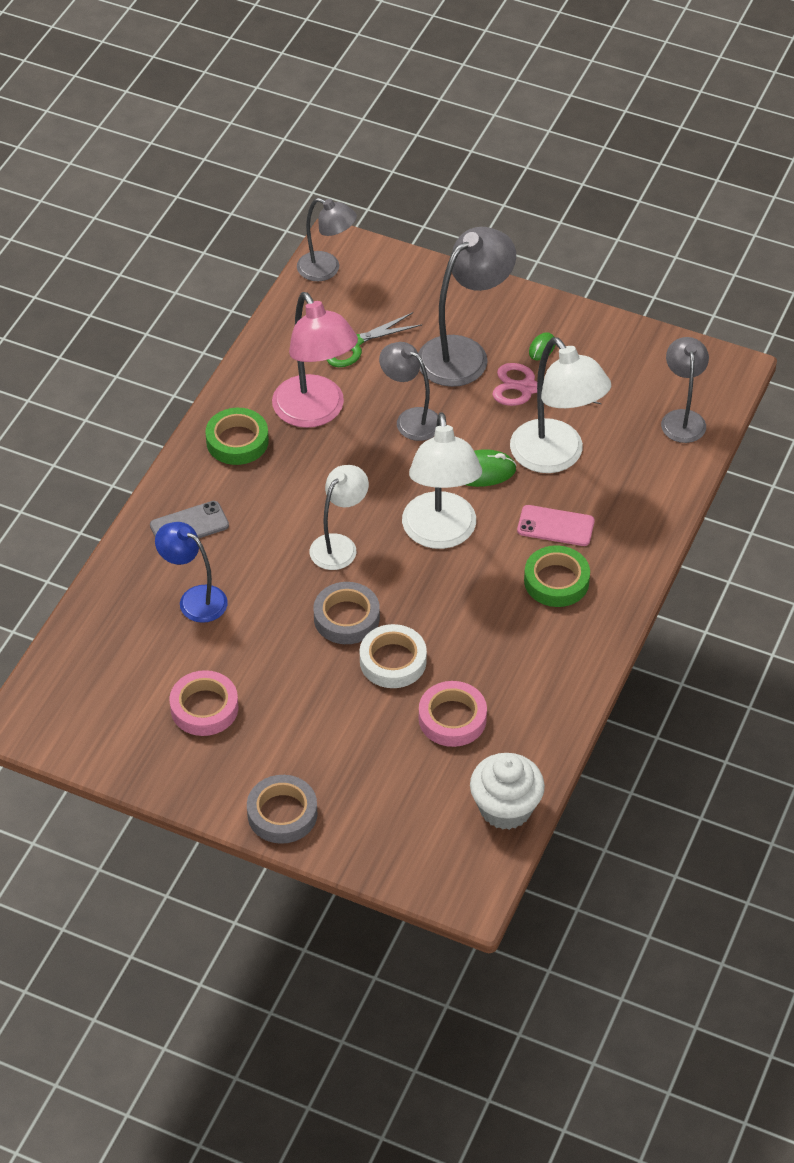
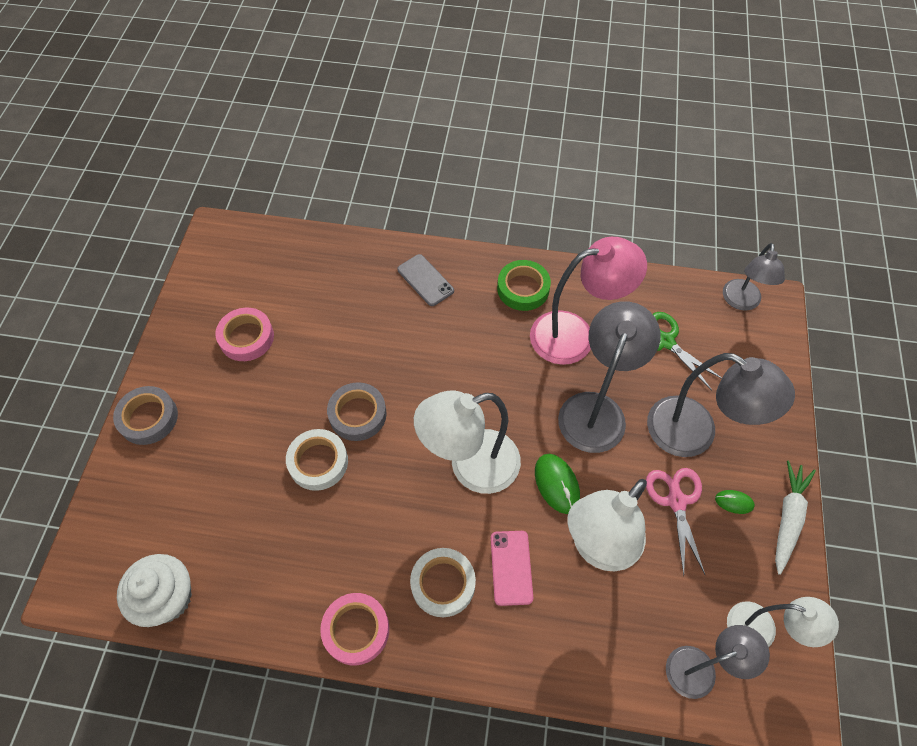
camera: 75 degrees right, 10 degrees up
blue lamp [155,522,228,623] -> none
pink lamp [272,292,358,428] -> pink lamp turned 150 degrees counterclockwise [530,237,647,365]
white lamp [310,465,369,570] -> white lamp moved to [727,597,839,647]
grey lamp [379,342,438,441] -> grey lamp [558,301,660,453], size x1.60
pink tape [419,681,487,747] -> pink tape moved to [320,593,389,665]
green tape [524,545,590,607] -> white tape [410,548,476,617]
none -> white carrot [775,461,816,575]

